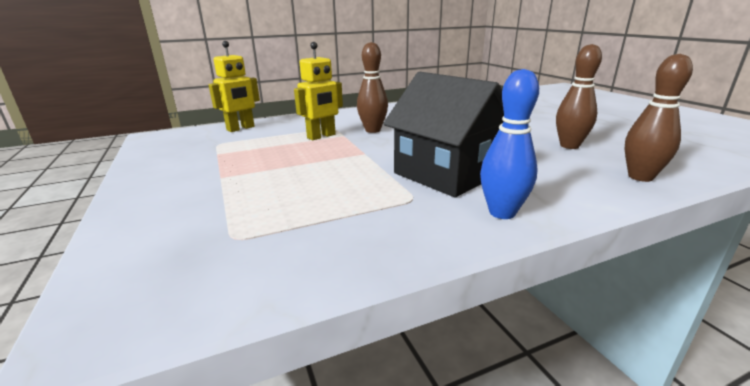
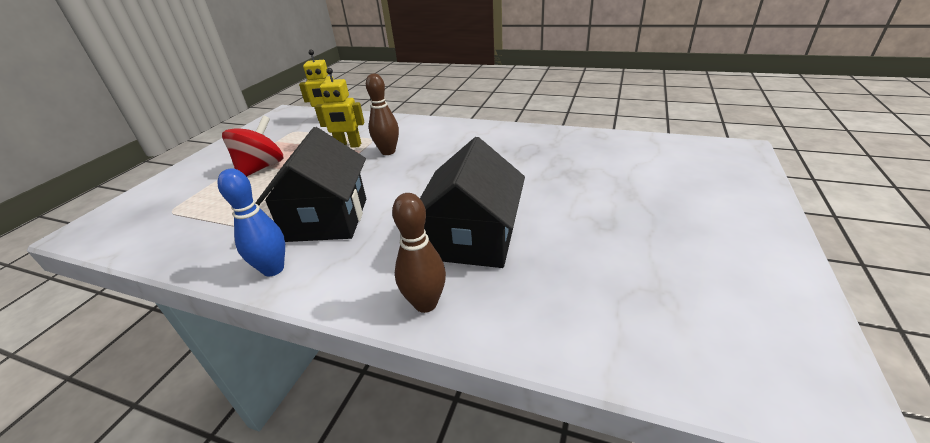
camera: 45 degrees right, 10 degrees up
brown bowling pin [556,44,602,149] -> black house [420,137,525,268]
none -> red spinning top [222,115,283,177]

